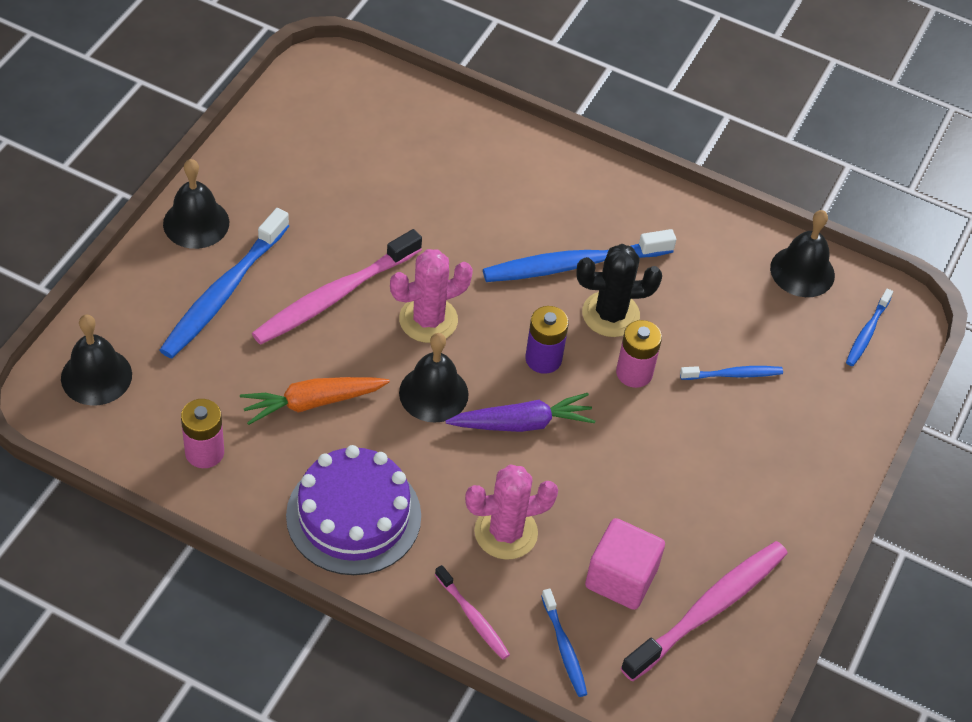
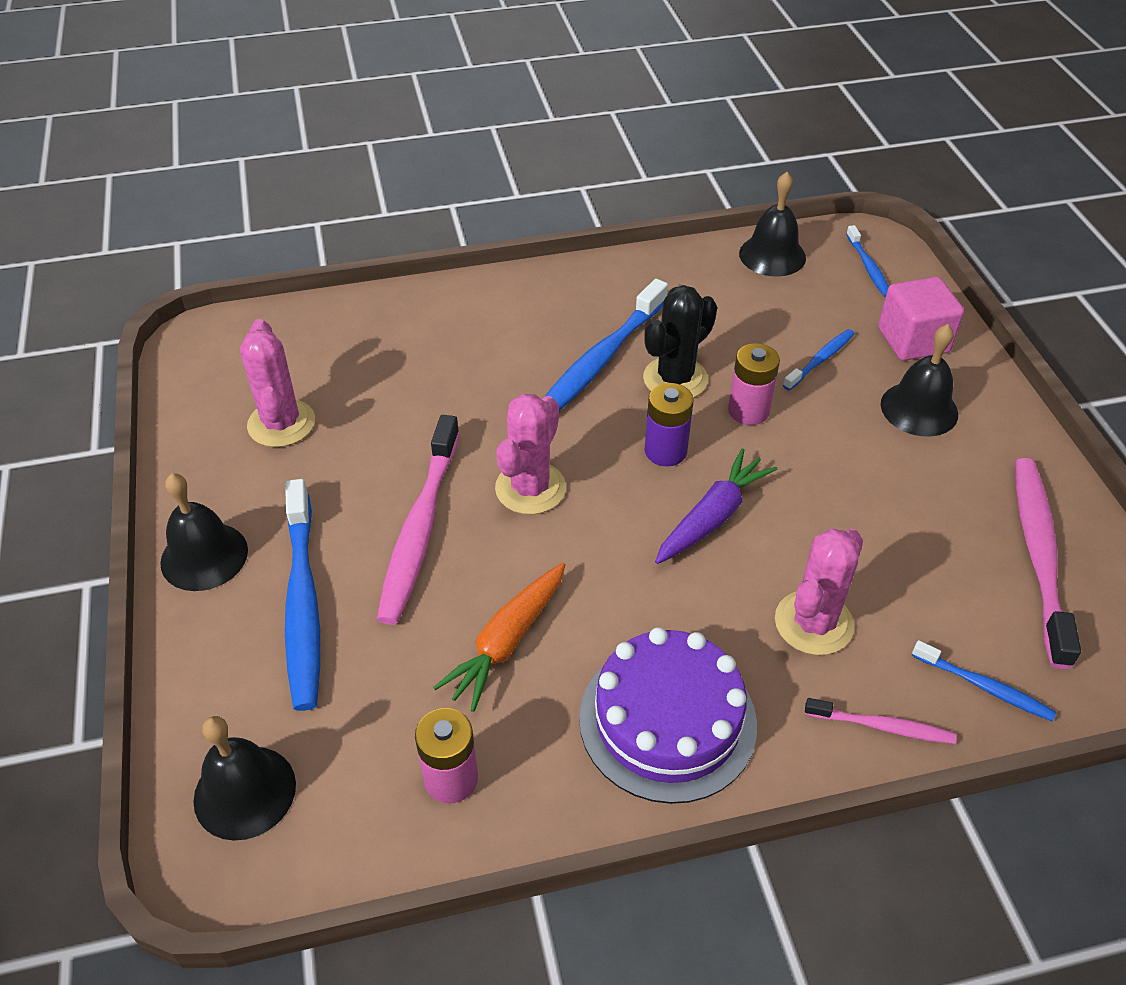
camera: 35 degrees left, 5 degrees down
black bell [399,333,469,423] -> black bell moved to [881,324,958,436]
pink cube [585,518,665,610] -> pink cube moved to [878,277,964,361]
none -> pink cactus [240,319,315,447]

